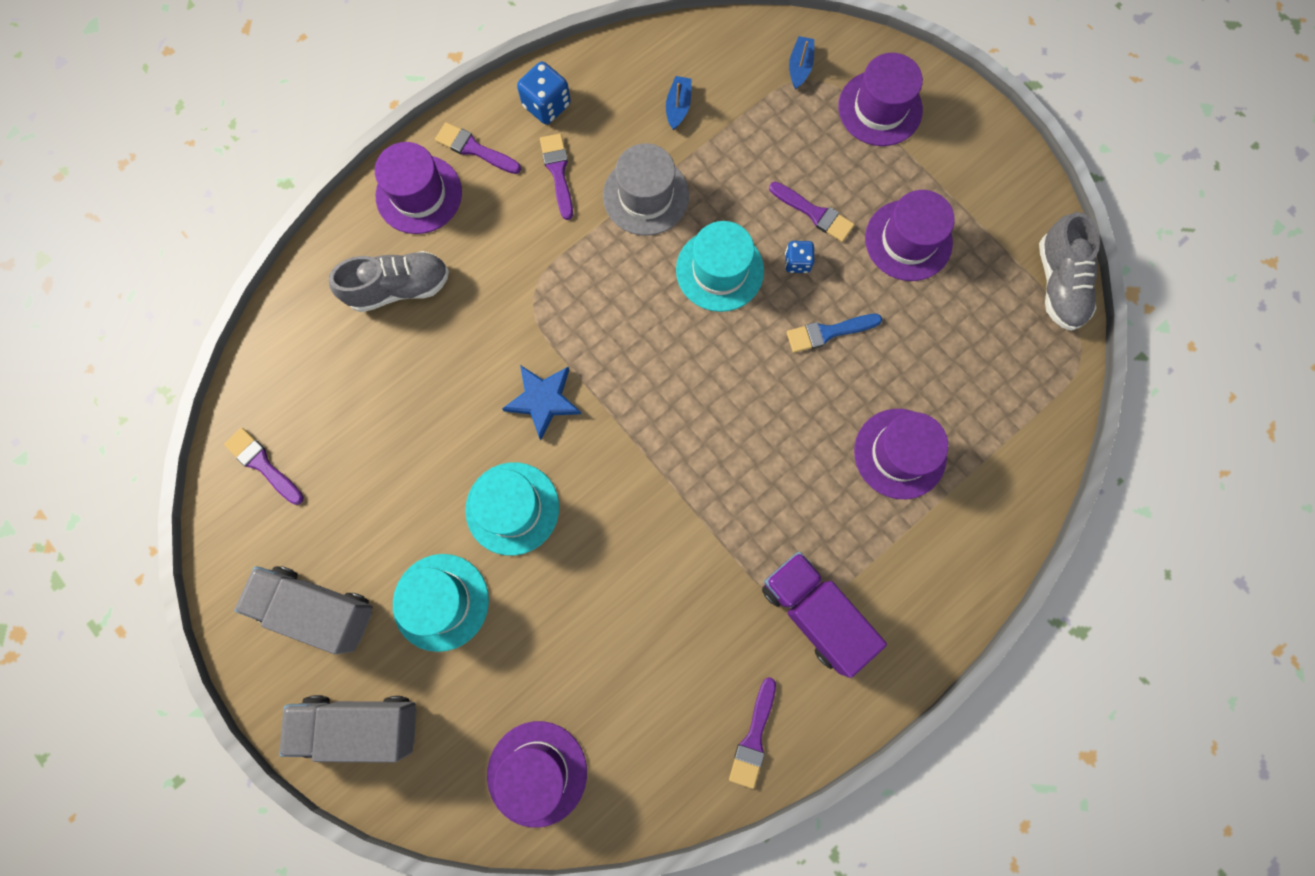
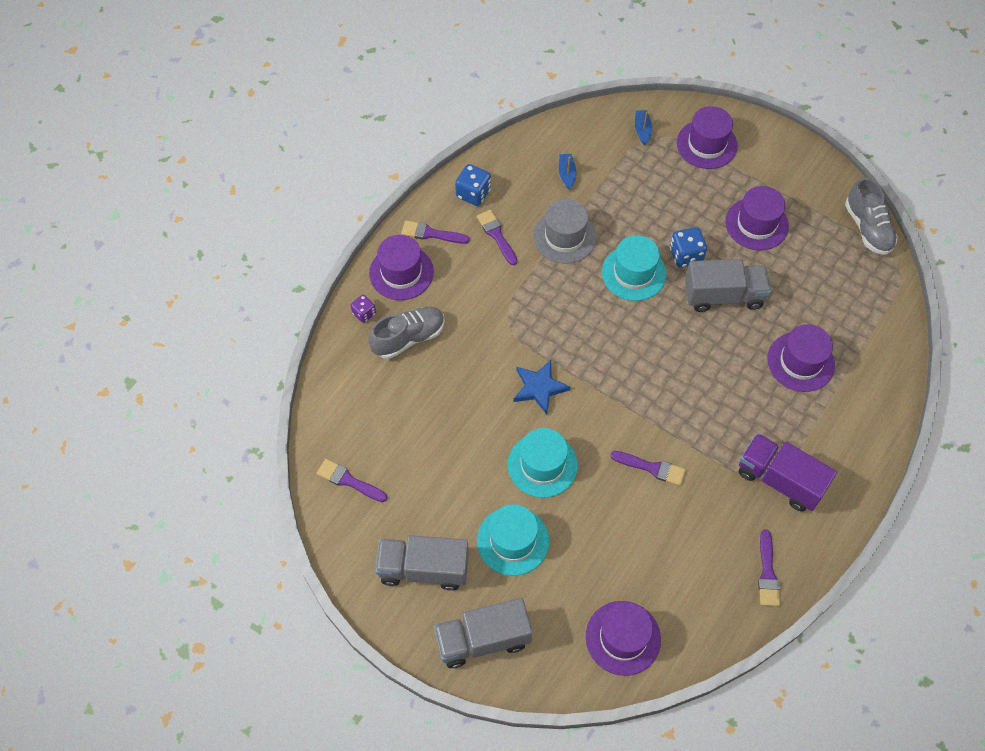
camera: 15 degrees left, 15 degrees down
purple brush [769,182,855,242] -> purple brush moved to [610,451,686,486]
blue dice [785,241,814,273] -> blue dice [670,227,707,268], size x1.58
blue brush [787,314,882,353] -> grey truck [685,259,771,312]
none -> purple dice [351,295,376,323]

